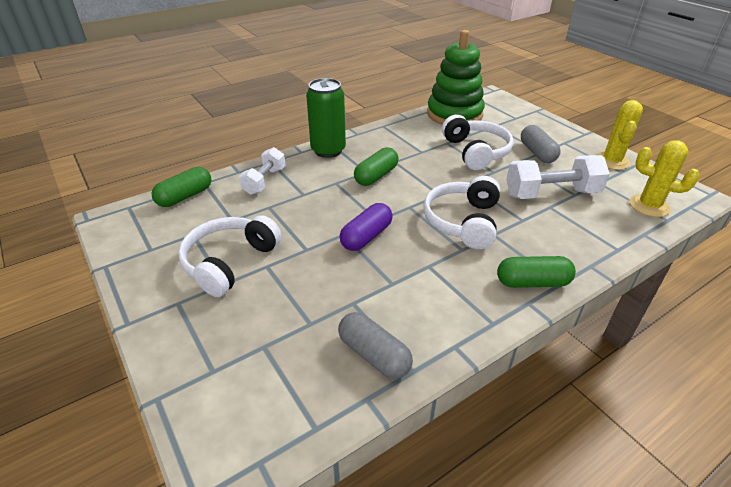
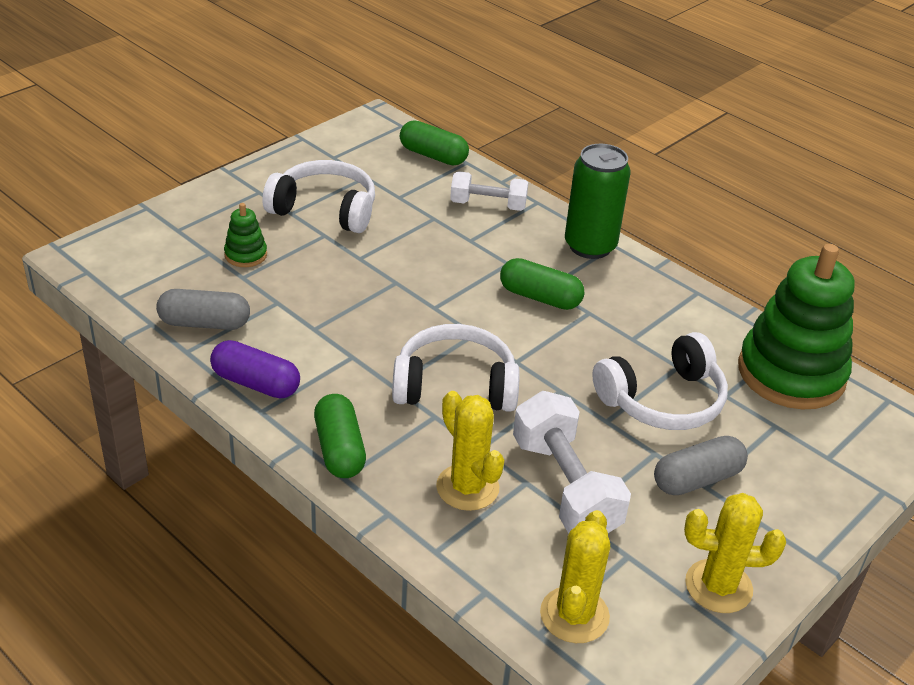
camera: 75 degrees right, 0 degrees up
grey capsule [338,312,413,379] -> grey capsule turned 60 degrees clockwise [156,289,250,330]
purple capsule [340,203,393,251] -> purple capsule moved to [210,340,300,399]
none -> green stacking toy [224,203,267,267]
none -> yellow cactus [436,391,504,511]

